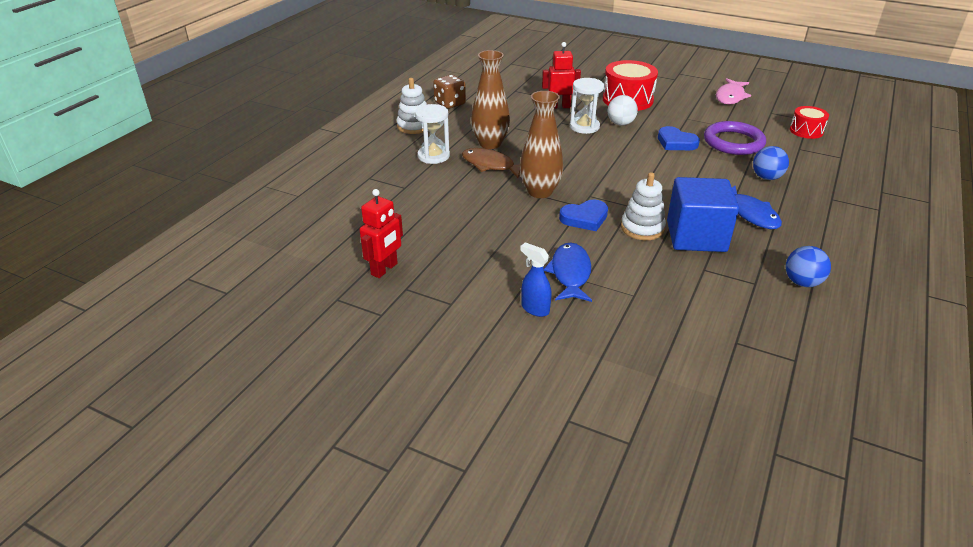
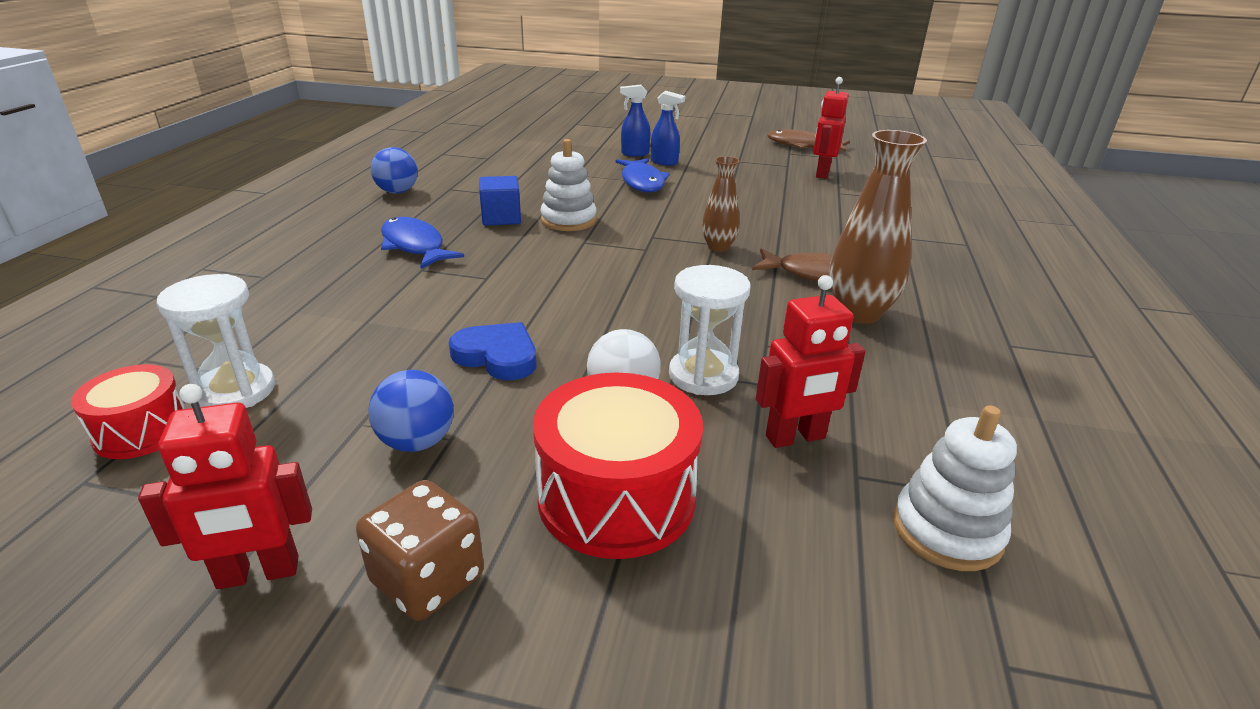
camera: 165 degrees right, 5 degrees down
white stacking toy [396,78,427,134] -> white stacking toy moved to [893,405,1017,571]
white hourglass [415,104,450,164] -> white hourglass moved to [157,274,275,408]
brown dice [433,75,466,109] -> brown dice moved to [356,480,484,621]
brown vase [520,91,563,198] -> brown vase [702,156,740,252], size x0.59
blue heart [559,199,608,231] -> none
blue cube [667,177,739,252] -> blue cube [479,176,521,226], size x0.56
purple ring [704,121,766,155] -> none
pink fish [716,78,751,105] -> red robot [138,384,312,589]
blue ball [753,146,789,180] -> blue ball moved to [368,370,454,452]
none -> blue spray bottle [620,85,650,156]
none -> brown fish [767,130,850,152]

